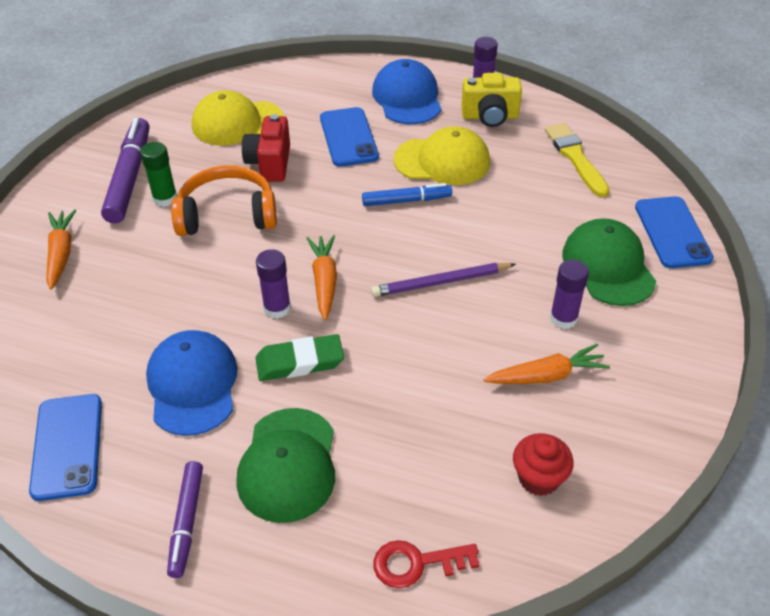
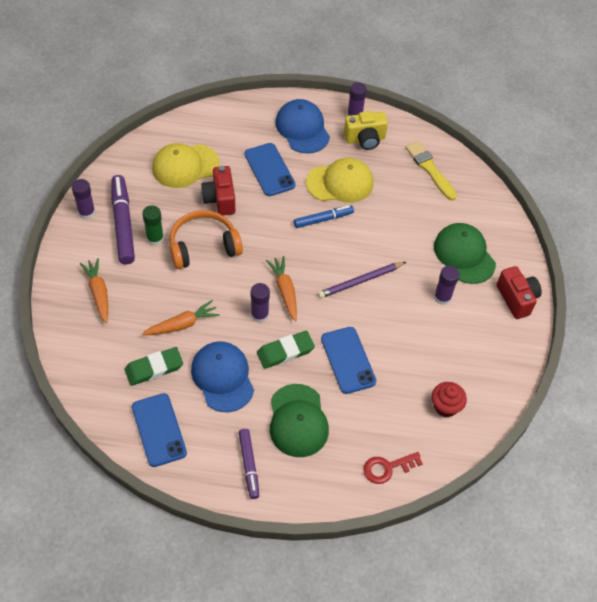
camera: 15 degrees left, 10 degrees up
orange carrot [484,344,610,384] -> orange carrot moved to [142,300,220,335]
blue phone [635,196,714,268] -> blue phone moved to [321,327,376,394]
none -> purple glue stick [72,179,95,220]
none -> green eraser [125,347,183,386]
none -> red camera [497,266,542,319]

